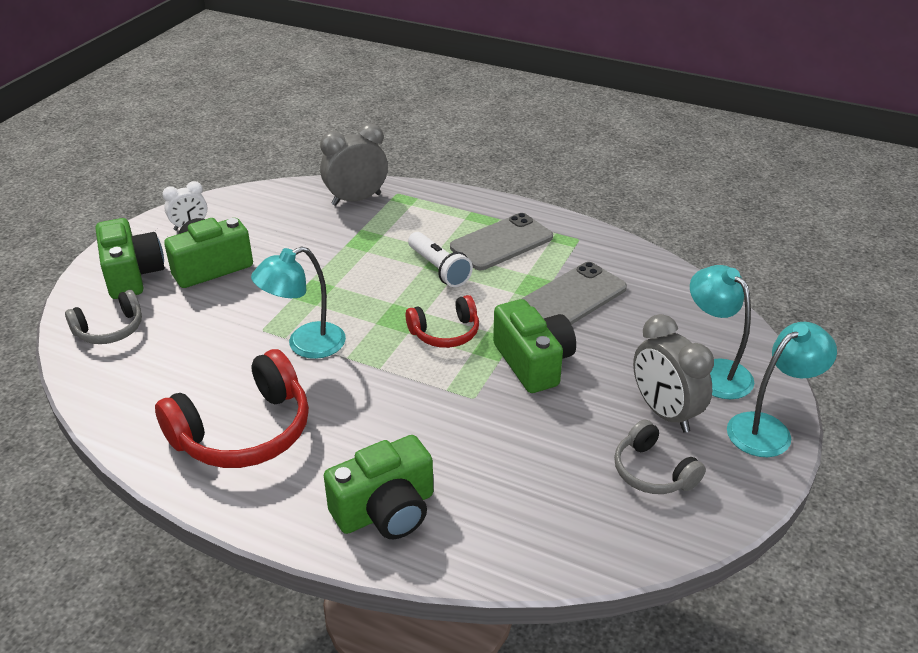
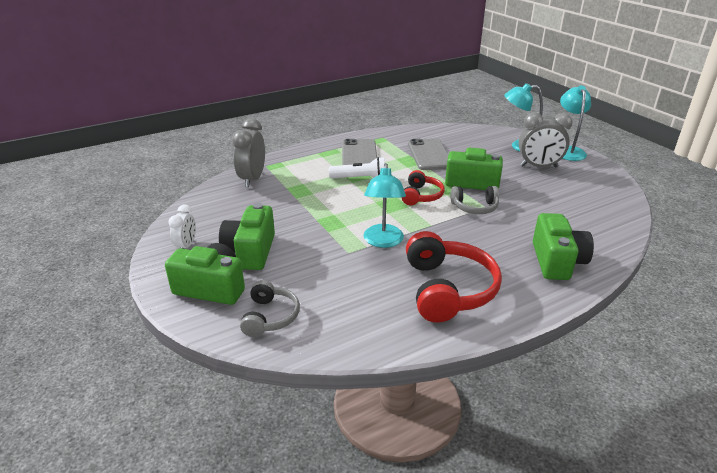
camera: 55 degrees left, 5 degrees down
grey headphones [614,420,706,494] -> grey headphones moved to [450,186,499,214]

